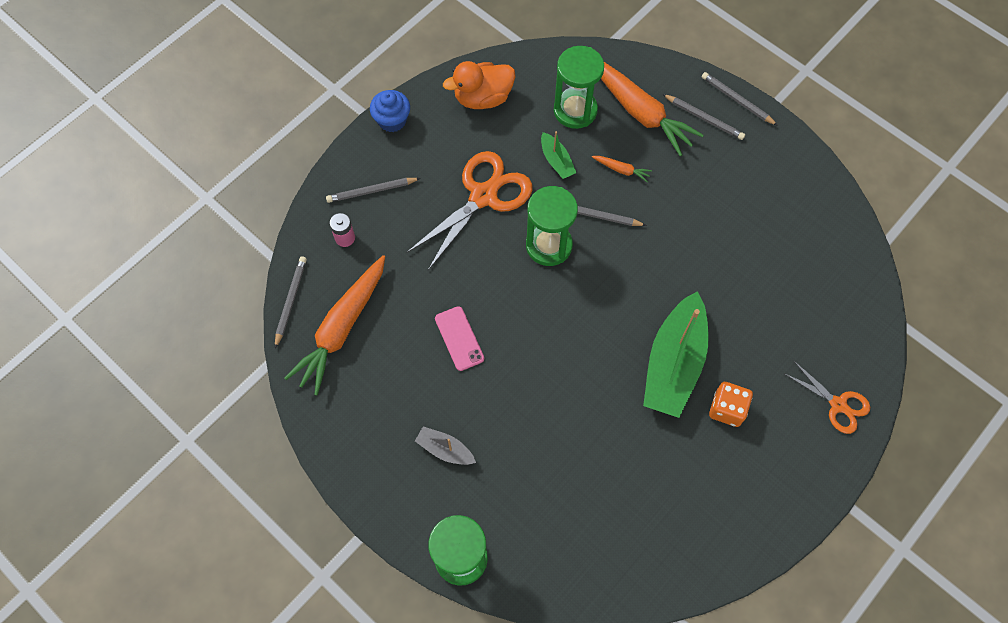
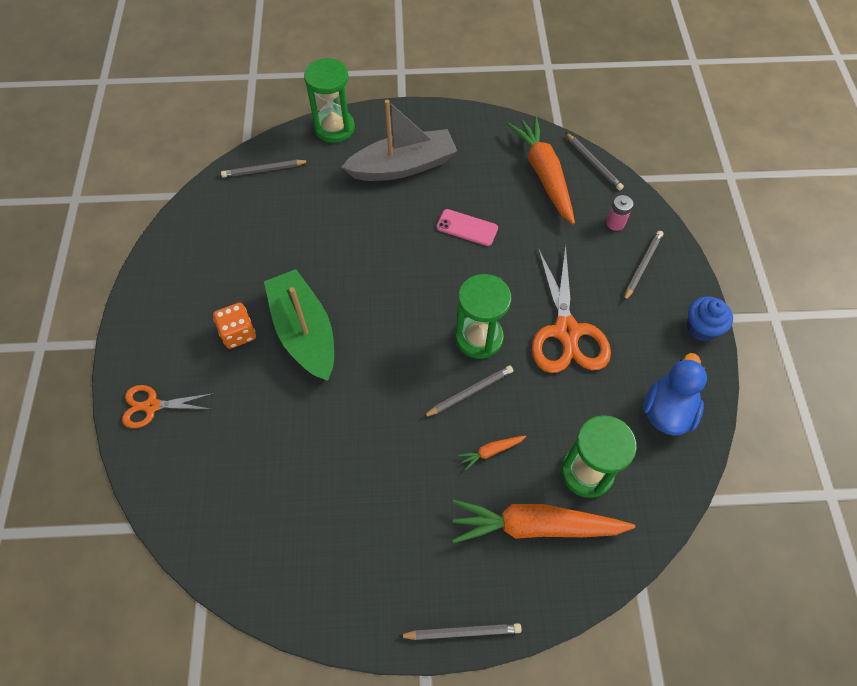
camera: 135 degrees right, 5 degrees down
grey boat [415,426,476,465] -> grey boat [342,100,457,181], size x2.15
orange duck [443,61,515,109] -> blue duck [643,353,707,436]
green boat [541,131,576,179] -> none
grey pencil [663,94,745,140] -> grey pencil moved to [221,160,309,178]

